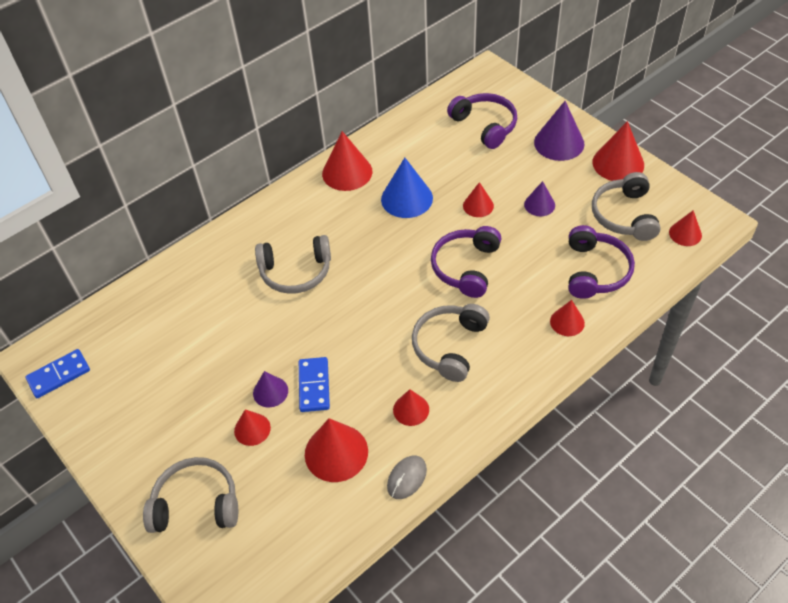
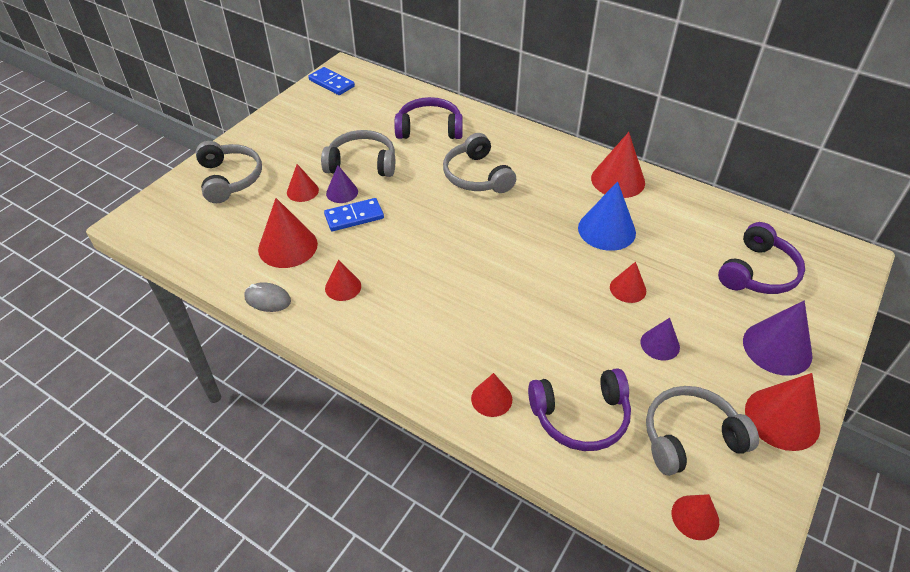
camera: 70 degrees right, 5 degrees down
grey headphones [412,304,490,382] -> grey headphones moved to [321,130,395,177]
purple headphones [431,226,501,298] -> purple headphones moved to [394,97,463,139]

